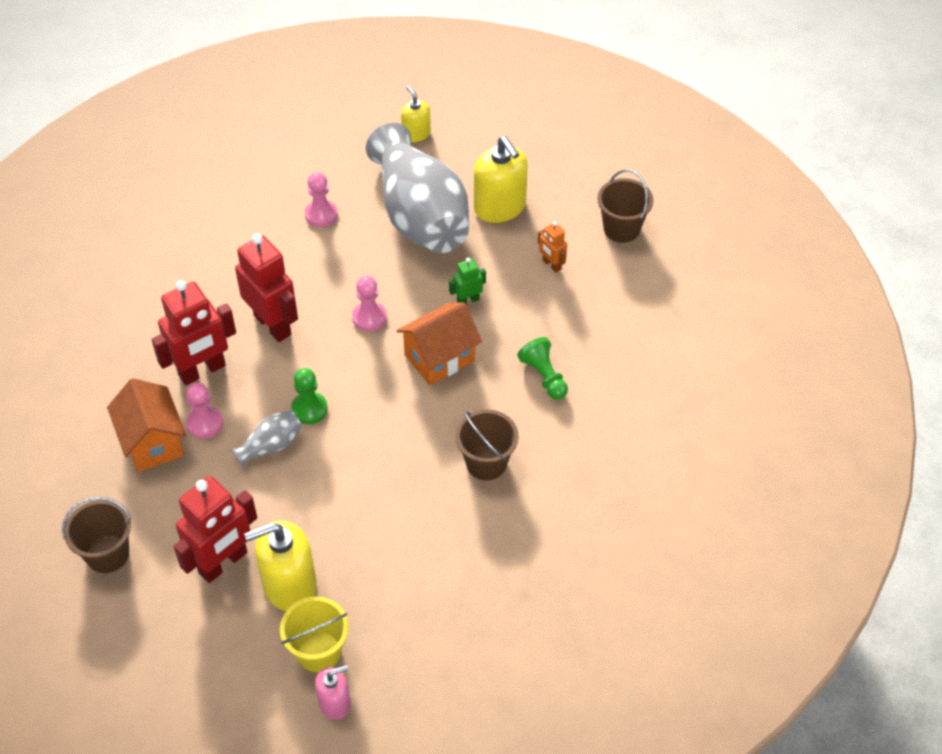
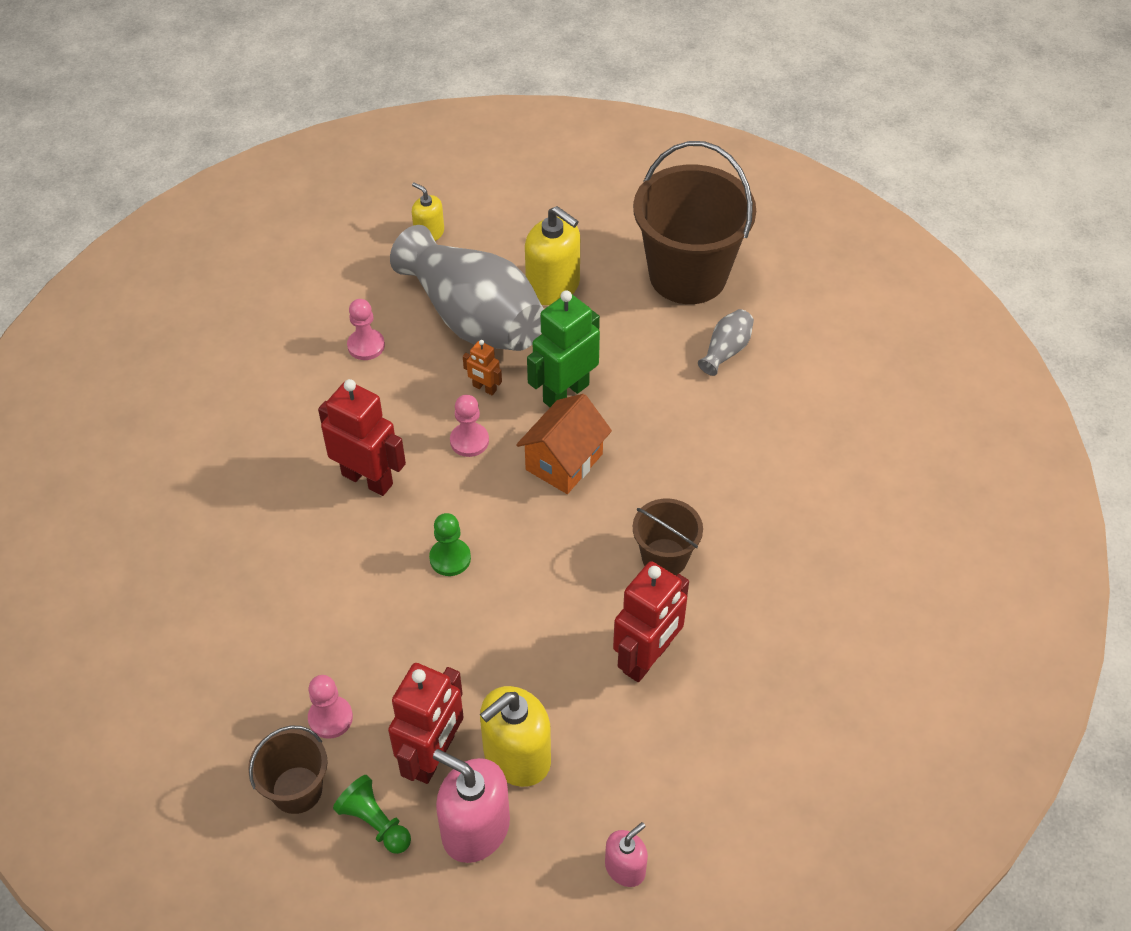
camera: 20 degrees left, 0 degrees up
orange house [107,378,186,472] -> none
red robot [151,280,236,385] -> red robot moved to [613,561,689,682]
pink pawn [186,383,223,439] -> pink pawn moved to [308,675,353,739]
grey vase [231,410,302,468] -> grey vase moved to [698,309,754,376]
yellow bucket [280,597,349,672] -> none
green robot [449,257,486,305] -> green robot [527,290,600,407], size x2.05
green pawn [517,337,568,400] -> green pawn moved to [333,775,411,854]
orange robot [538,221,567,273] -> orange robot moved to [463,340,502,395]
brown bucket [597,169,654,243] -> brown bucket [633,141,756,304], size x1.97
none -> pink soap dispenser [433,749,510,863]

